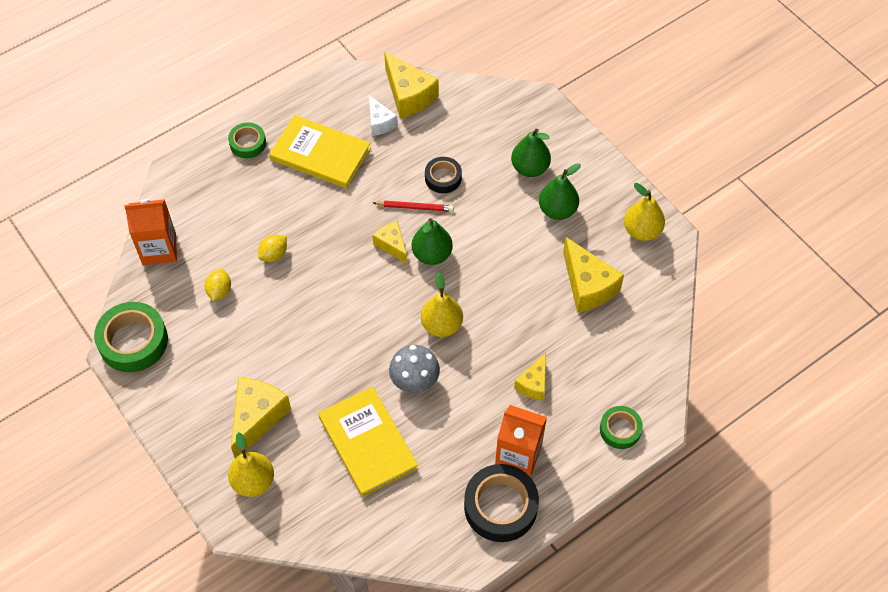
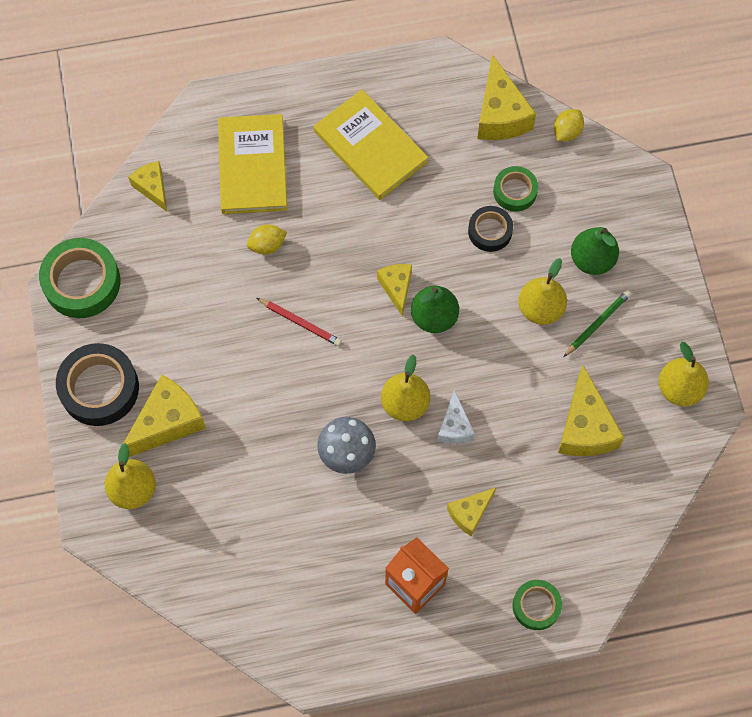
camera: 25 degrees right, 10 degrees up
orange carton [124,199,177,265] -> yellow cheese [128,161,167,212]
yellow lemon [205,269,231,301] -> yellow lemon moved to [554,109,584,141]
green tape [228,122,266,158] -> green tape moved to [493,166,538,212]
yellow book [318,386,418,497] -> yellow book moved to [218,114,287,214]
white cheese [369,95,398,136] -> white cheese moved to [437,390,475,444]
red pencil [373,201,454,212] -> red pencil moved to [257,298,342,346]
black tape [464,464,539,542] -> black tape moved to [56,343,139,426]
green pear [539,163,581,220] -> green pencil [563,290,631,357]
none -> yellow pear [518,258,567,325]

